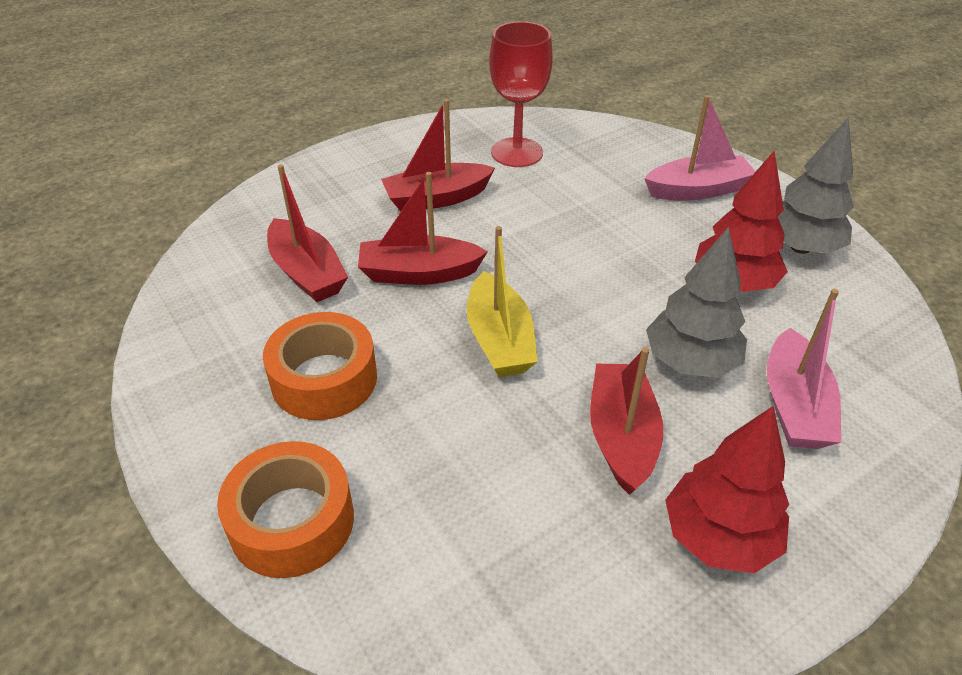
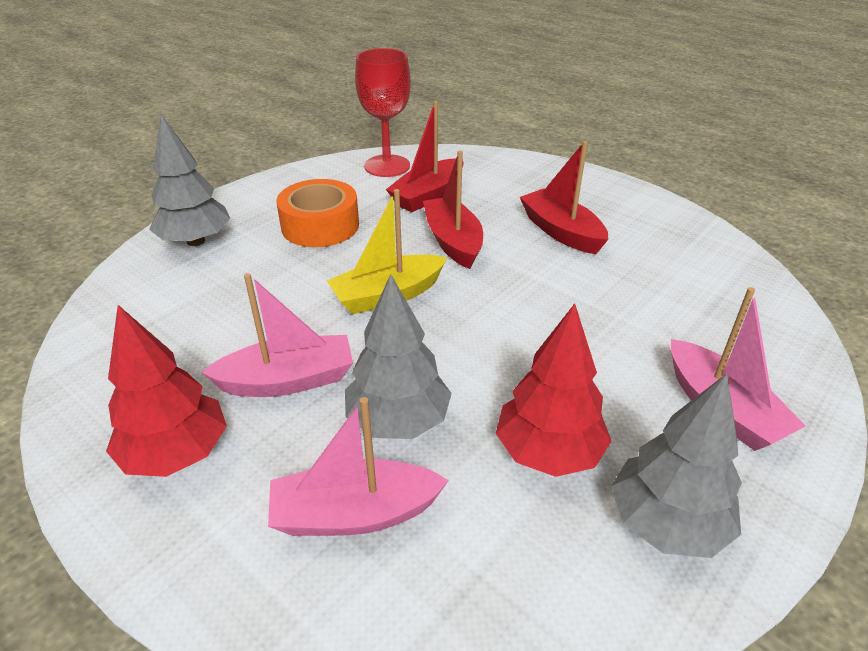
camera: 75 degrees right, 5 degrees down
orange tape [217,441,354,578] -> grey tree [149,115,230,246]
red goblet [489,21,553,167] -> red goblet moved to [355,48,411,177]
red boat [590,347,663,495] -> pink boat [201,273,353,397]

